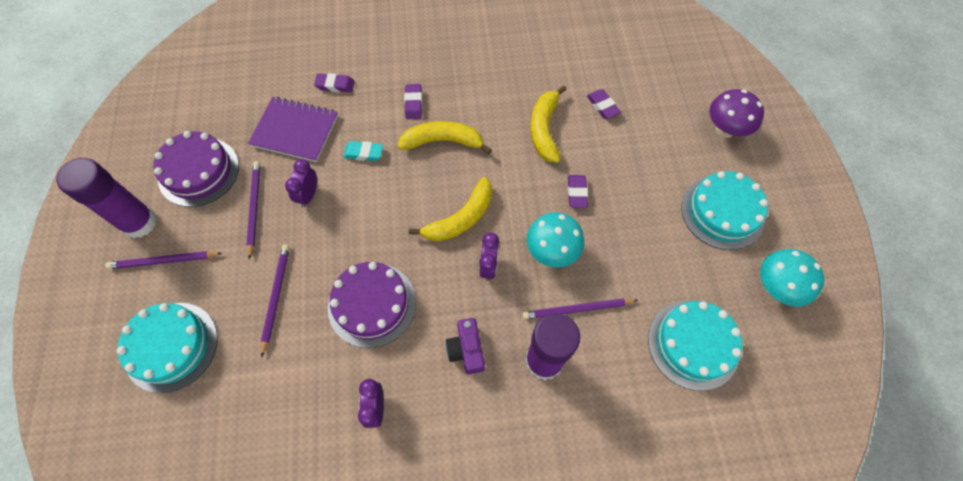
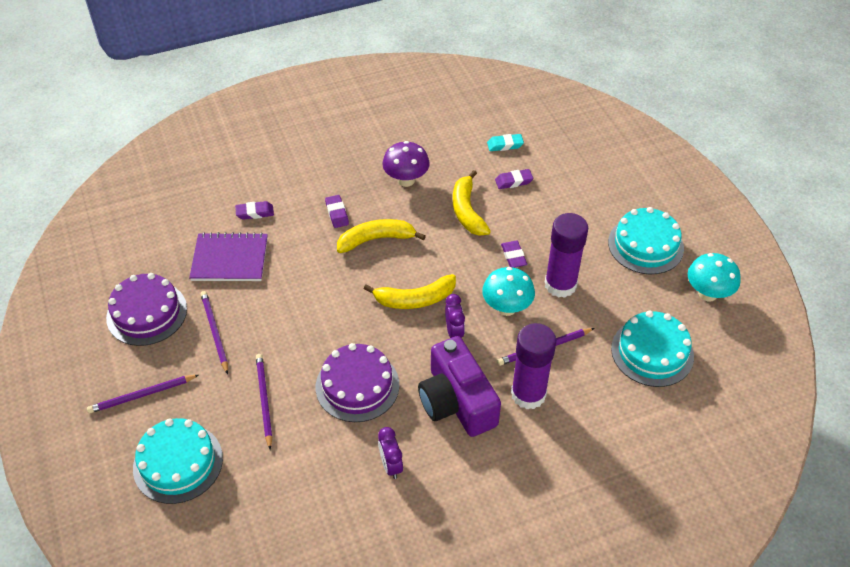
camera: 15 degrees left, 15 degrees down
purple glue stick [56,158,157,238] -> purple glue stick moved to [544,213,588,298]
purple clock [285,159,317,208] -> none
turquoise eraser [343,141,383,161] -> turquoise eraser moved to [487,134,524,151]
yellow banana [409,177,492,242] -> yellow banana turned 45 degrees clockwise [364,274,456,309]
purple camera [446,318,485,374] -> purple camera [418,336,501,437], size x1.94
purple eraser [587,89,621,119] -> purple eraser turned 60 degrees counterclockwise [495,169,533,189]
purple mushroom [709,89,764,138] -> purple mushroom moved to [382,141,430,187]

